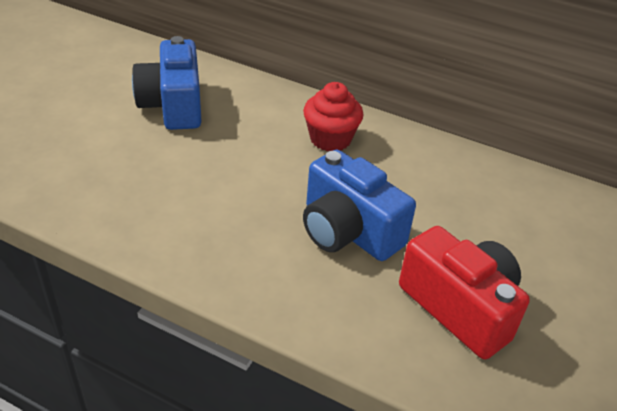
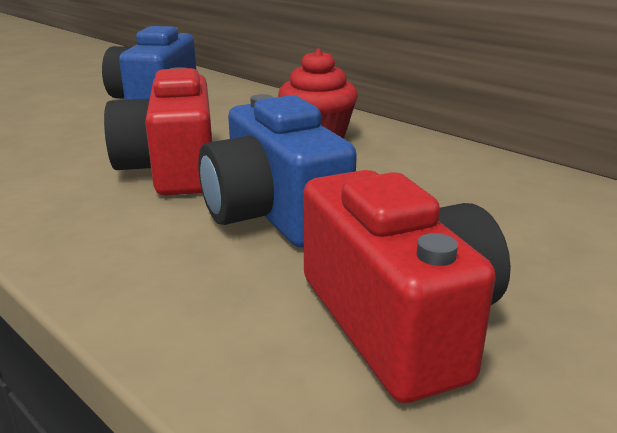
camera: 20 degrees right, 15 degrees down
none -> red camera [104,67,212,195]

